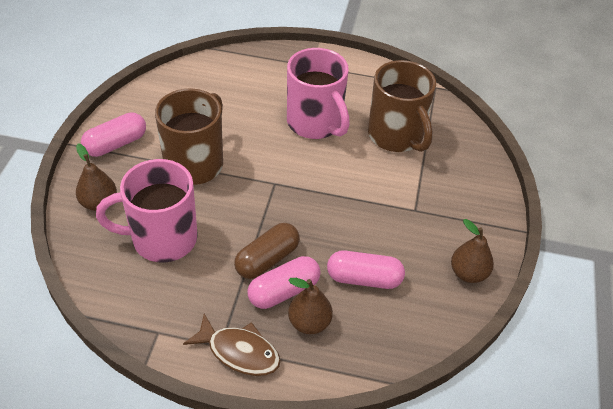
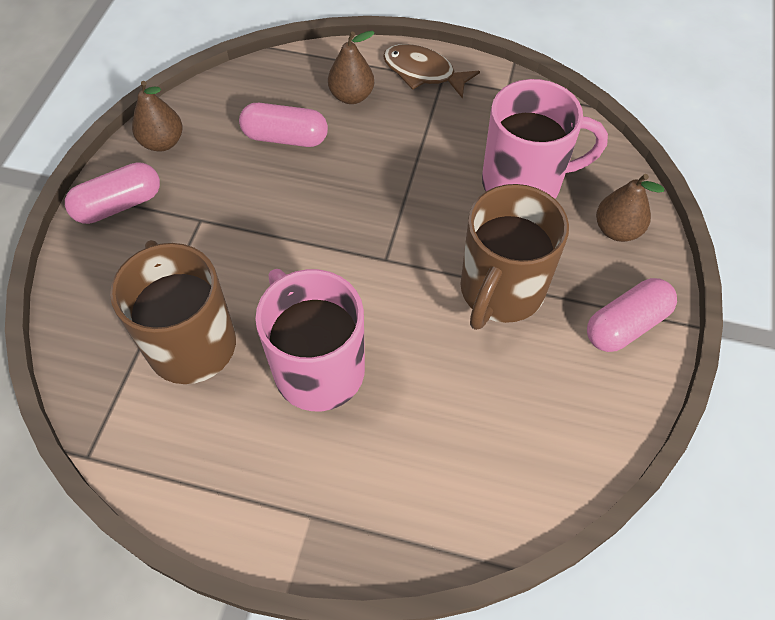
camera: 175 degrees left, 10 degrees up
brown capsule [234,223,300,279] -> none
pink capsule [248,256,321,309] -> pink capsule moved to [65,162,160,224]

